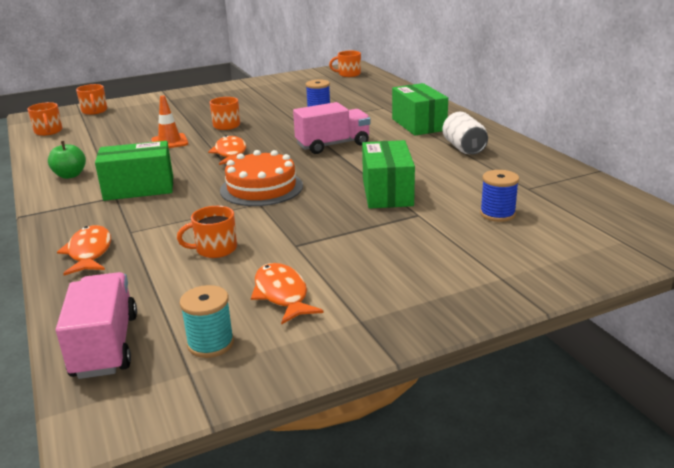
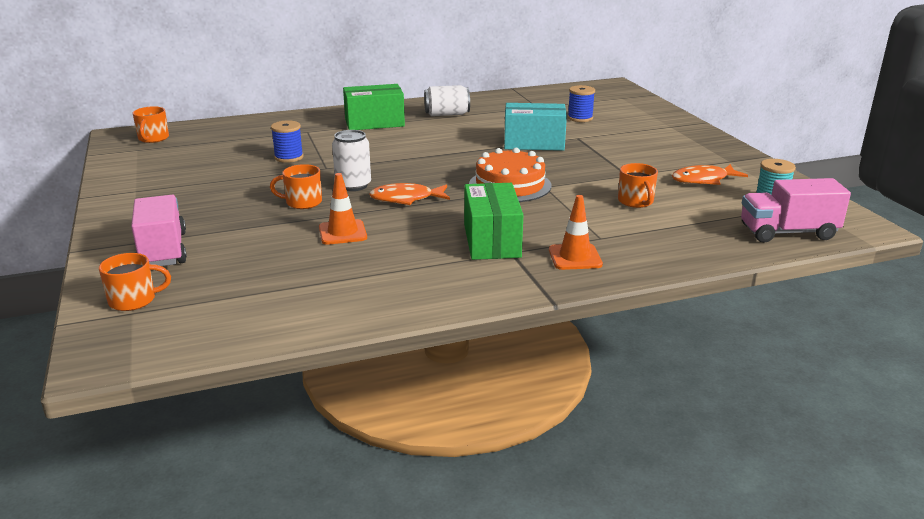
camera: 85 degrees left, 0 degrees up
orange mug [27,102,62,136] -> none
green apple [48,141,86,179] -> none
orange fish [57,225,111,275] -> none
pink truck [293,102,371,154] -> pink truck moved to [131,195,187,266]
green box [362,140,415,209] -> turquoise box [504,103,567,151]
none -> white can [332,130,371,191]
none -> orange traffic cone [549,195,603,270]

